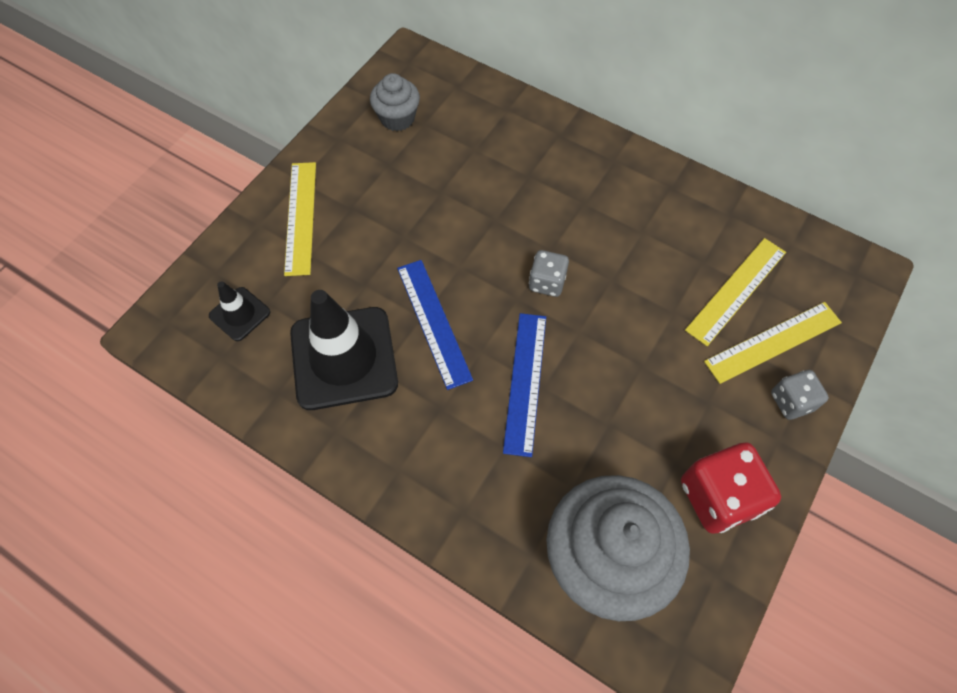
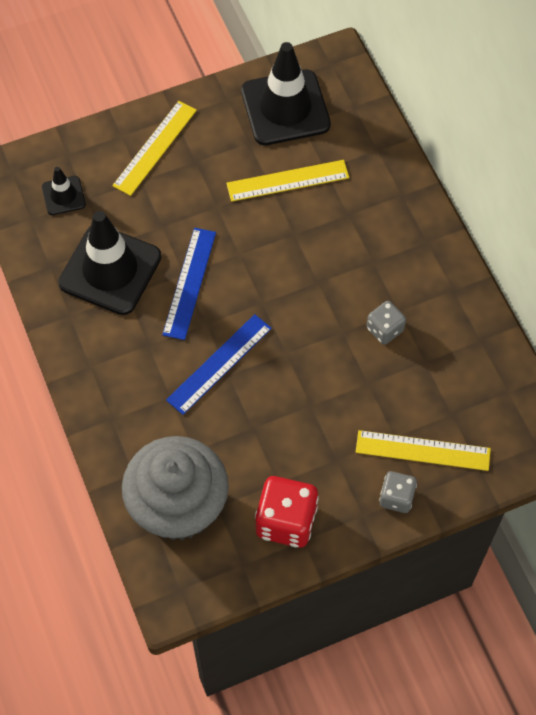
camera: 35 degrees right, 0 degrees up
grey cupcake [370,73,420,131] -> black traffic cone [241,42,331,145]
grey dice [529,250,569,297] -> grey dice moved to [367,301,406,345]
yellow ruler [685,238,786,346] -> yellow ruler moved to [226,160,349,202]

